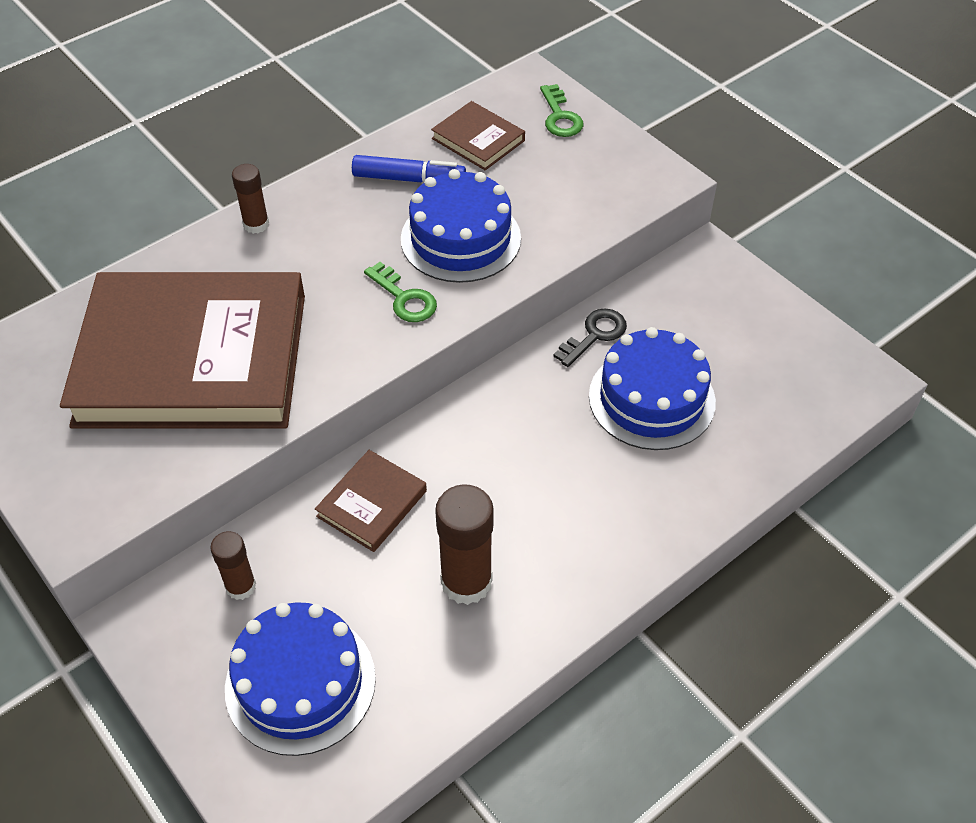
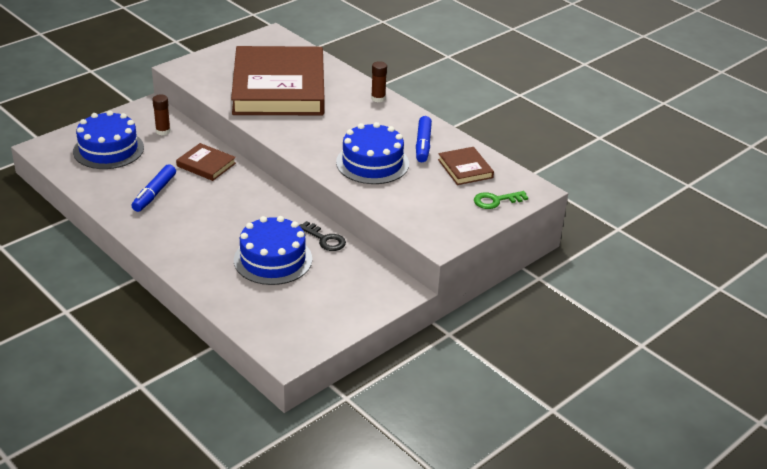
camera: 85 degrees right, 15 degrees down
green key [364,262,437,322] -> none
brown book [431,101,525,170] -> brown book turned 60 degrees counterclockwise [438,147,494,185]
brown glue stick [435,484,494,605] -> blue marker [131,164,176,212]

